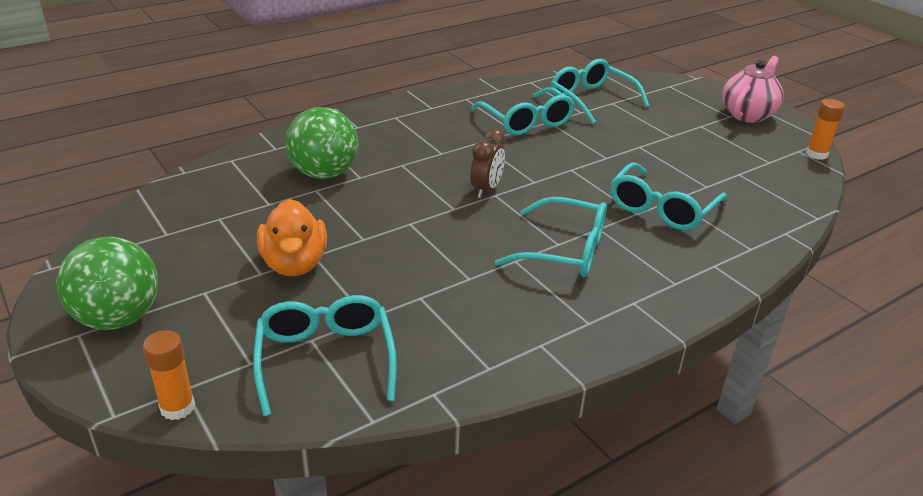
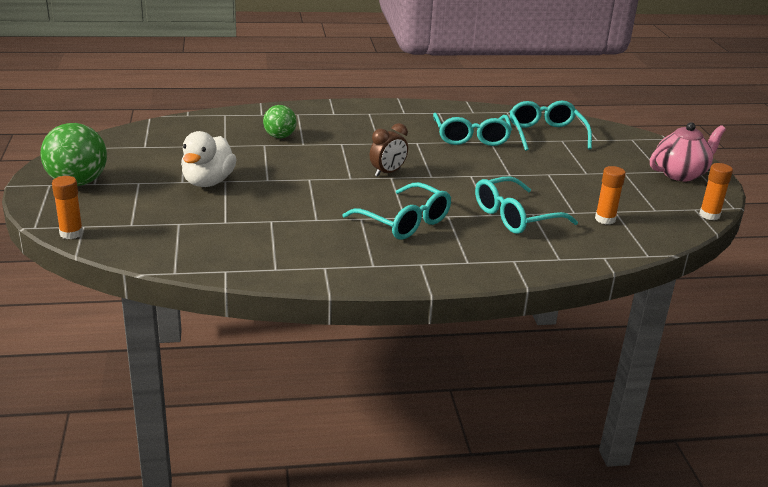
camera: 25 degrees right, 5 degrees down
turquoise glasses [253,295,397,416] -> none
orange duck [257,199,327,276] -> white duck [181,131,237,187]
green ball [286,107,358,179] -> green ball [263,105,297,138], size x0.60
none -> orange glue stick [595,166,626,224]

